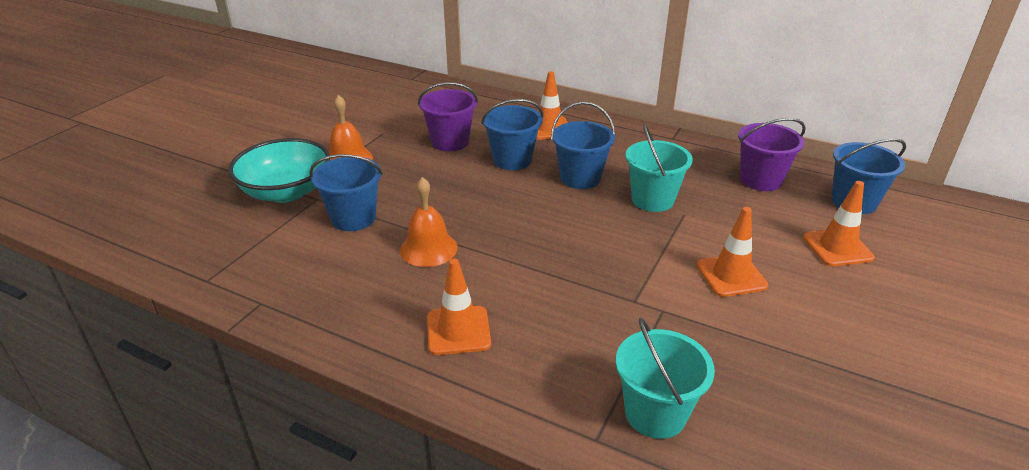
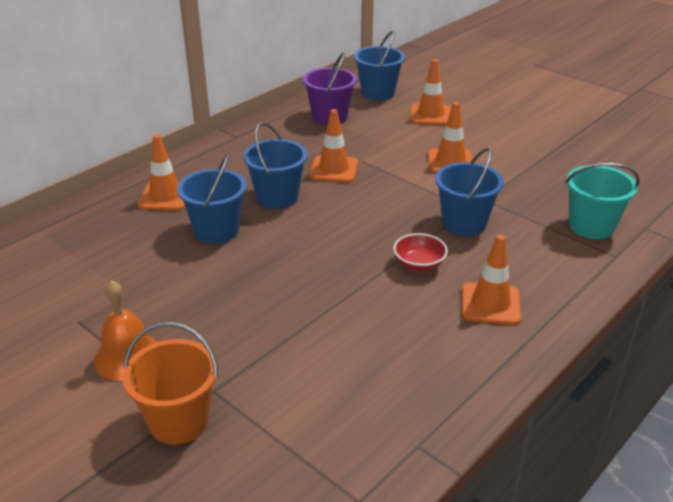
camera: 75 degrees left, 0 degrees up
turquoise bowl [228,138,330,203] -> orange bucket [122,322,218,445]
blue bucket [309,154,383,231] -> blue bucket moved to [435,148,504,236]
orange bell [400,177,458,267] -> none
purple bucket [418,82,478,151] -> none
turquoise bucket [625,124,693,212] -> orange traffic cone [309,109,358,182]
none -> red bowl [393,233,448,271]

